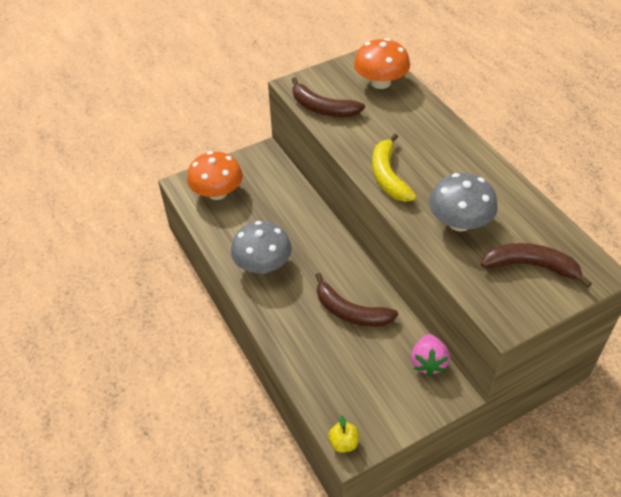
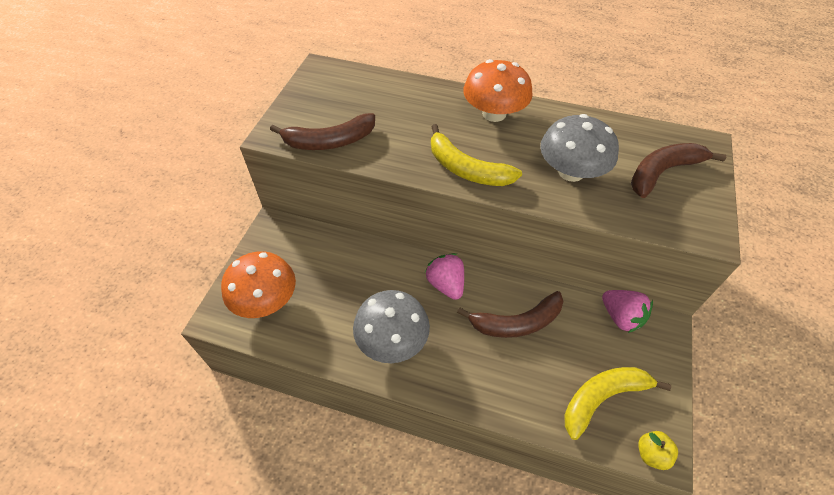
camera: 45 degrees left, 5 degrees up
orange mushroom [354,38,410,89] -> orange mushroom moved to [463,59,533,122]
none -> pink strawberry [425,253,464,300]
none -> yellow banana [564,367,671,440]

